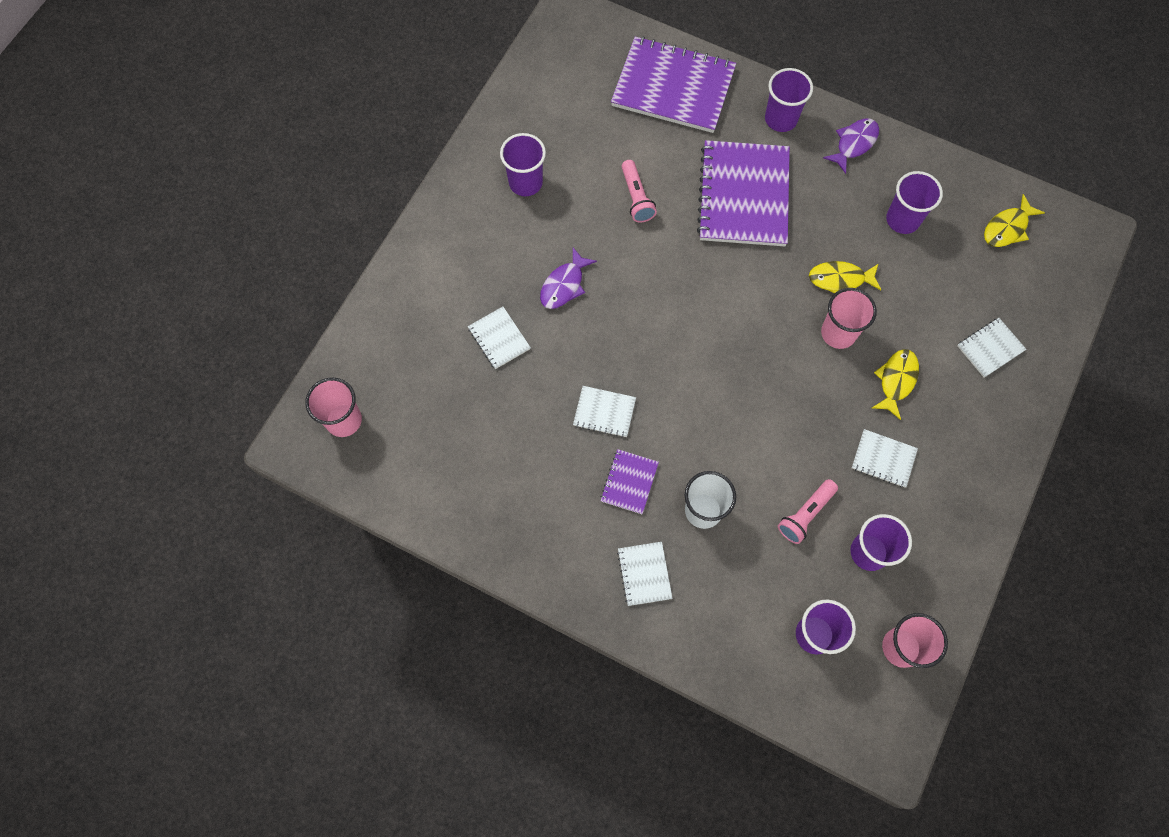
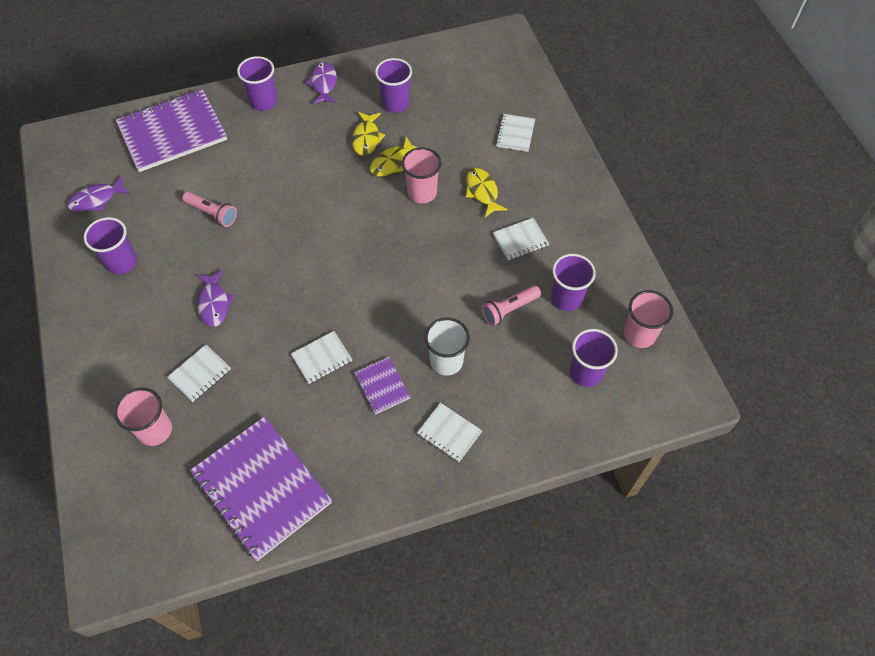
camera: 45 degrees left, 10 degrees down
pink cup [305,378,362,437] -> pink cup moved to [114,388,172,446]
white notebook [468,307,531,369] -> white notebook turned 60 degrees counterclockwise [167,345,231,402]
purple notebook [697,140,790,246] -> purple notebook moved to [190,416,332,561]
pink flashlight [778,479,838,544] -> pink flashlight turned 60 degrees clockwise [482,285,541,326]
yellow fish [984,194,1045,247] -> yellow fish moved to [352,112,385,156]
none -> purple fish [67,176,130,212]

